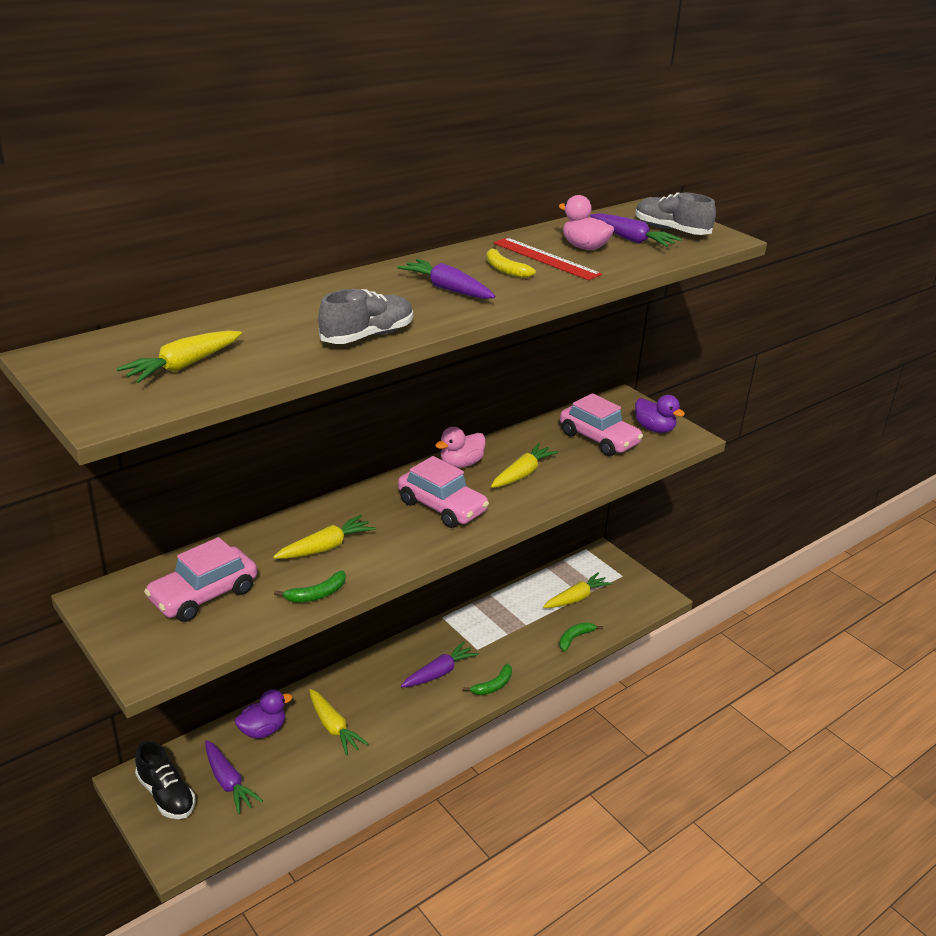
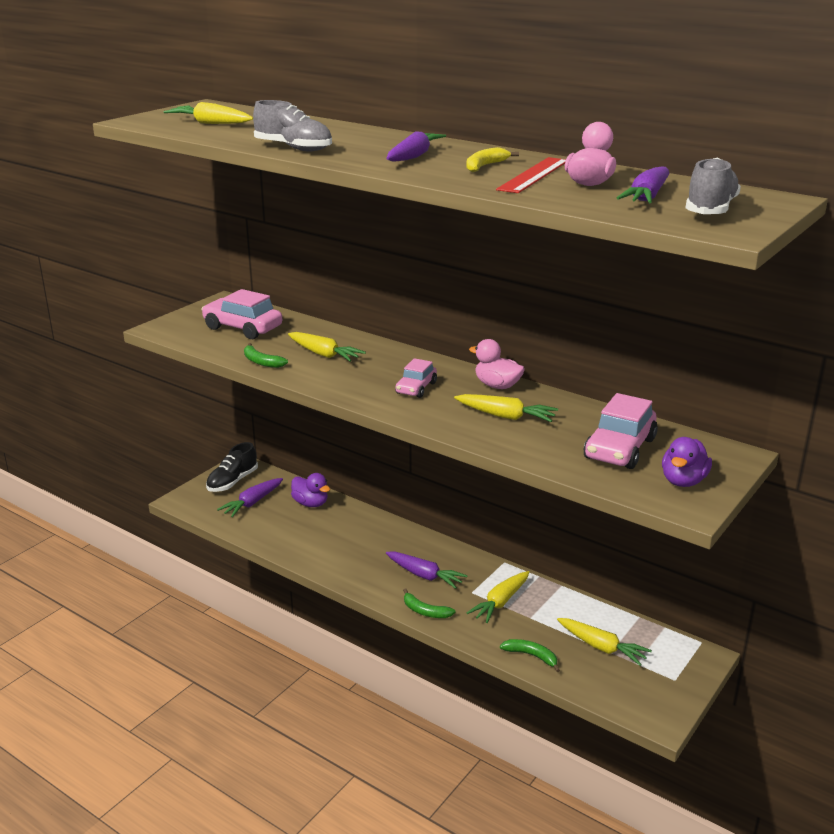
camera: 75 degrees right, 5 degrees down
yellow carrot [309,689,369,756] -> yellow carrot moved to [467,571,529,623]
pink car [398,456,489,528] -> pink car [395,358,437,398], size x0.60

